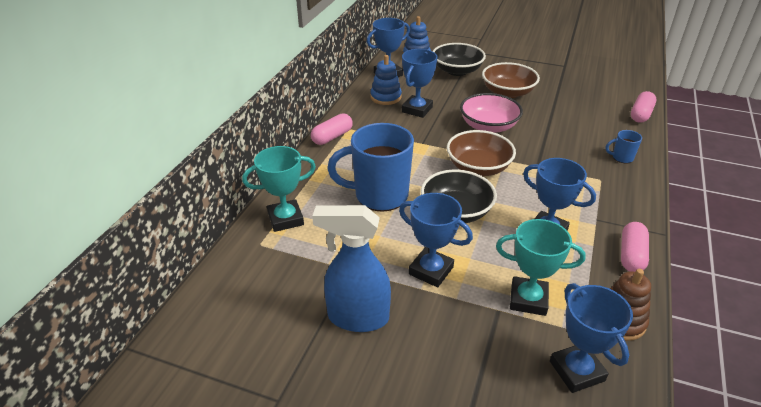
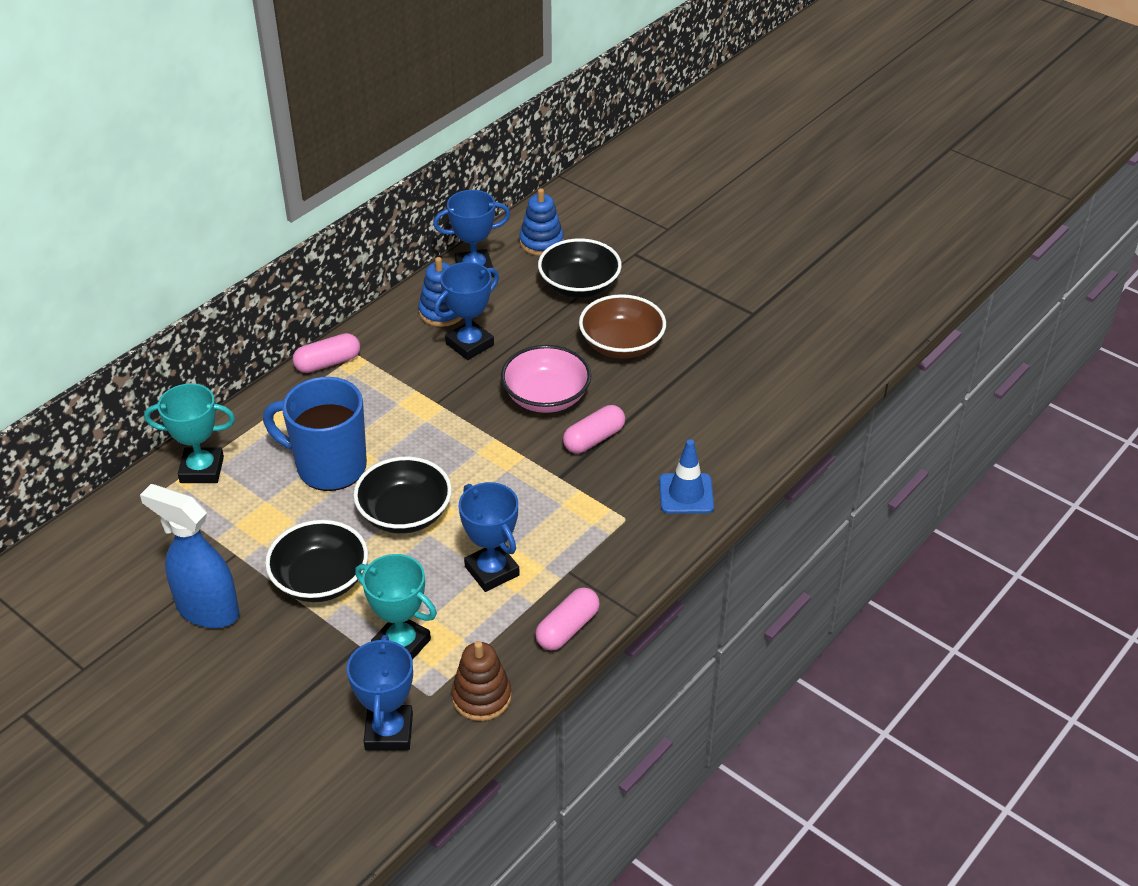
camera: 20 degrees right, 5 degrees up
blue trophy [399,193,473,287] -> black bowl [265,520,368,602]
brown bowl [447,130,516,176] -> none
blue mug [606,130,642,163] -> blue traffic cone [659,439,714,514]
pink capsule [631,91,656,123] -> pink capsule moved to [563,405,625,453]

